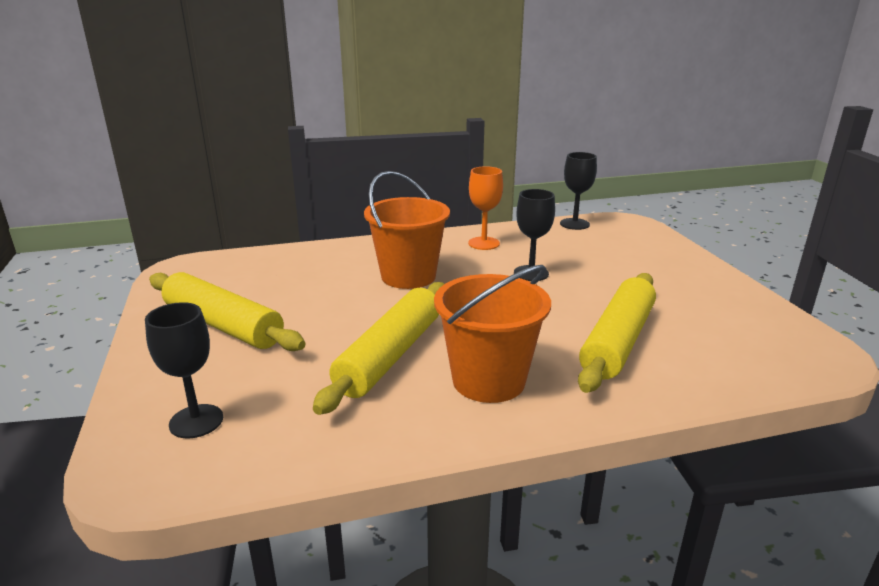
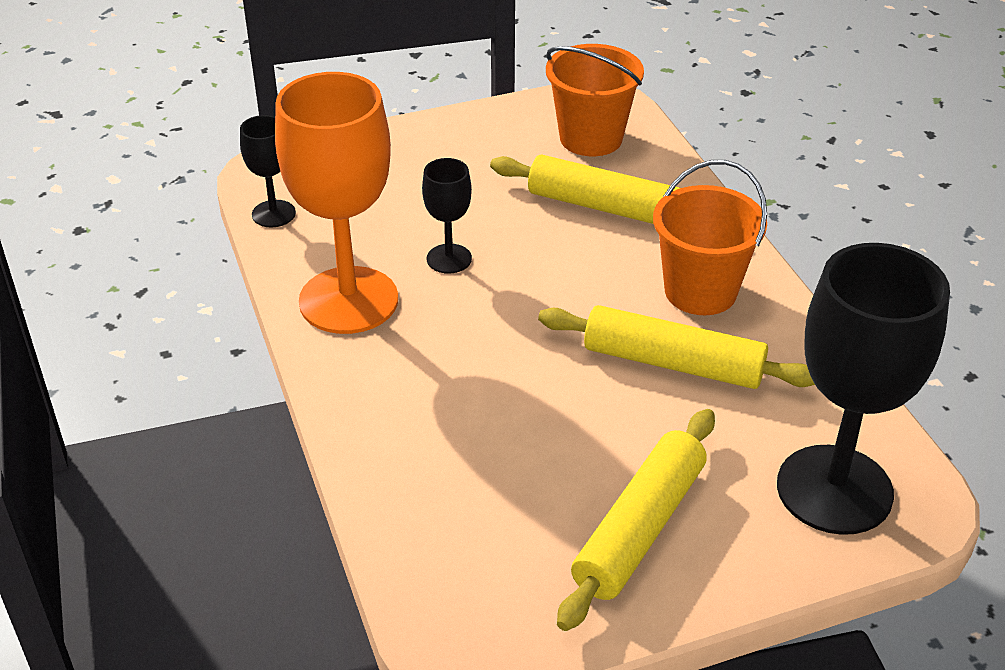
camera: 95 degrees left, 15 degrees up
black goblet [145,302,223,438] -> black goblet [777,243,950,535], size x2.11
orange bucket [364,171,450,289] -> orange bucket moved to [546,44,644,156]
orange goblet [468,166,503,250] -> orange goblet [275,72,398,334], size x2.11

